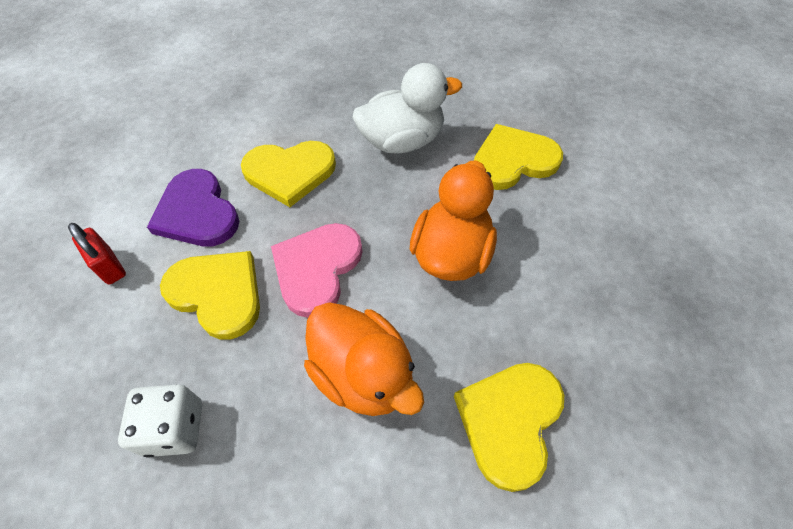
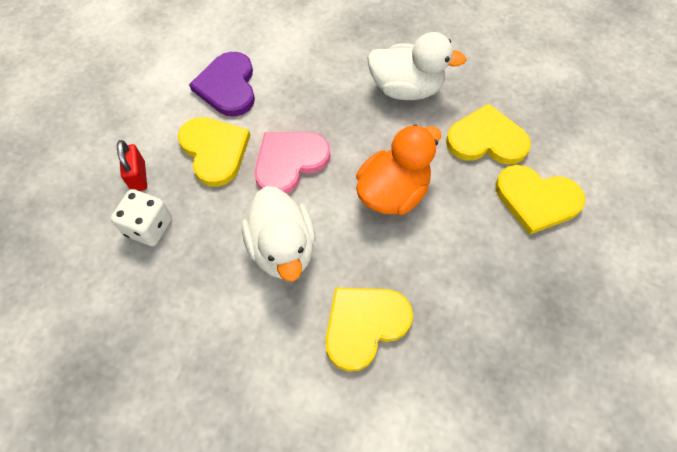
camera: 25 degrees right, 5 degrees up
red padlock [68,223,126,285] -> red padlock moved to [117,140,147,191]
yellow heart [241,141,336,207] -> yellow heart moved to [495,165,585,235]
orange duck [304,302,424,416] -> white duck [242,186,315,282]

